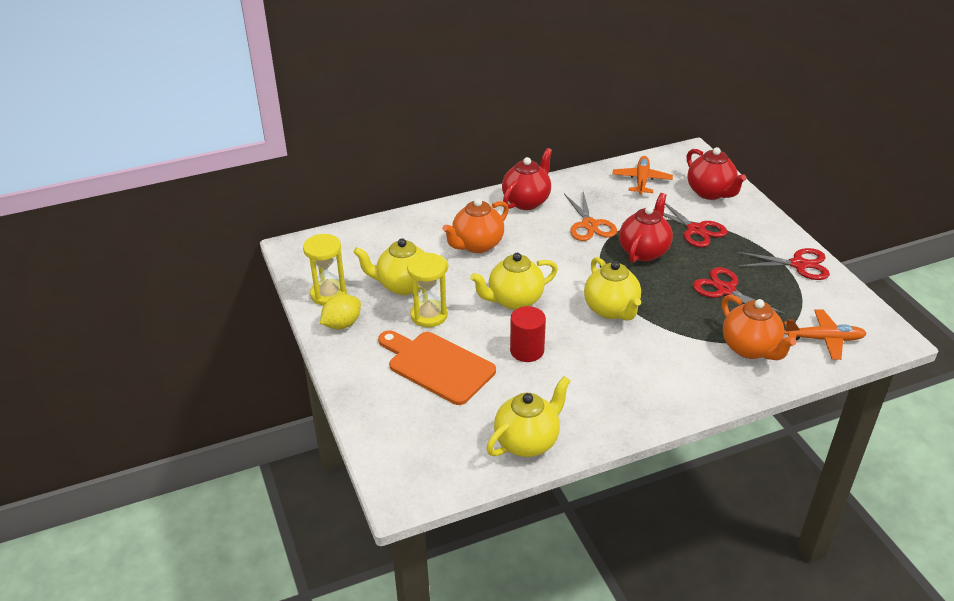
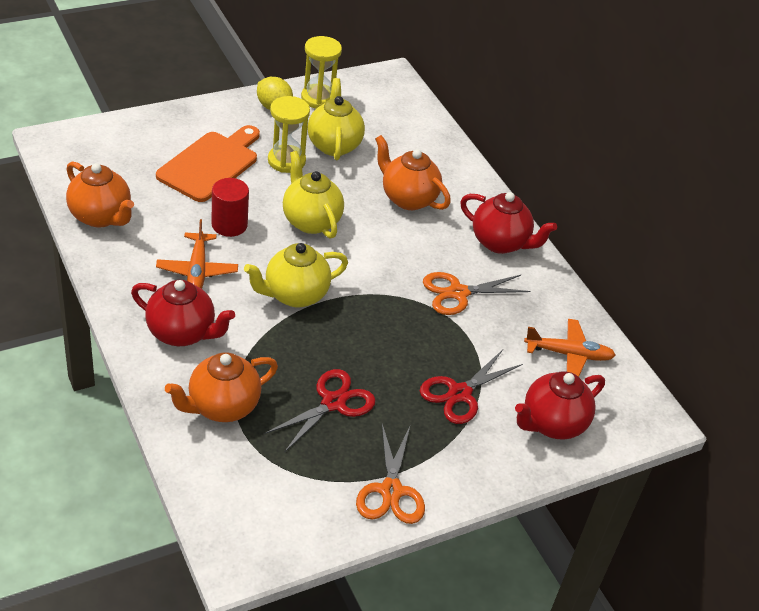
camera: 80 degrees right, 5 degrees up
yellow teapot [486,376,571,457] -> orange teapot [66,161,134,228]
red teapot [619,193,673,263] -> red teapot moved to [131,280,235,346]
red scissors [737,248,830,280] -> orange scissors [356,424,425,524]
orange plane [784,309,867,360] -> orange plane moved to [156,219,238,289]

